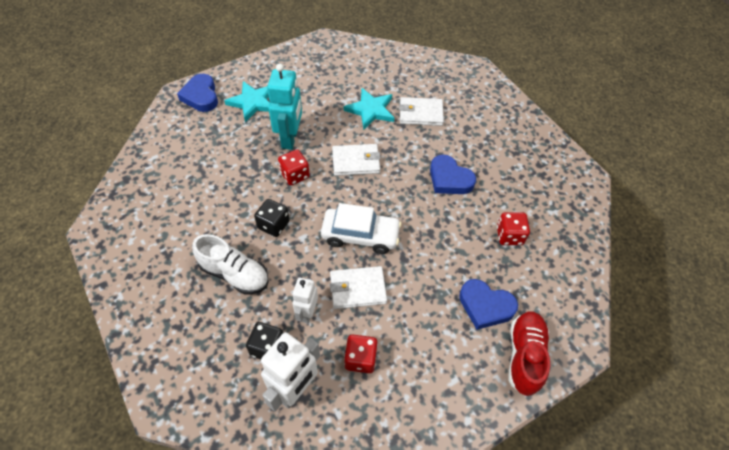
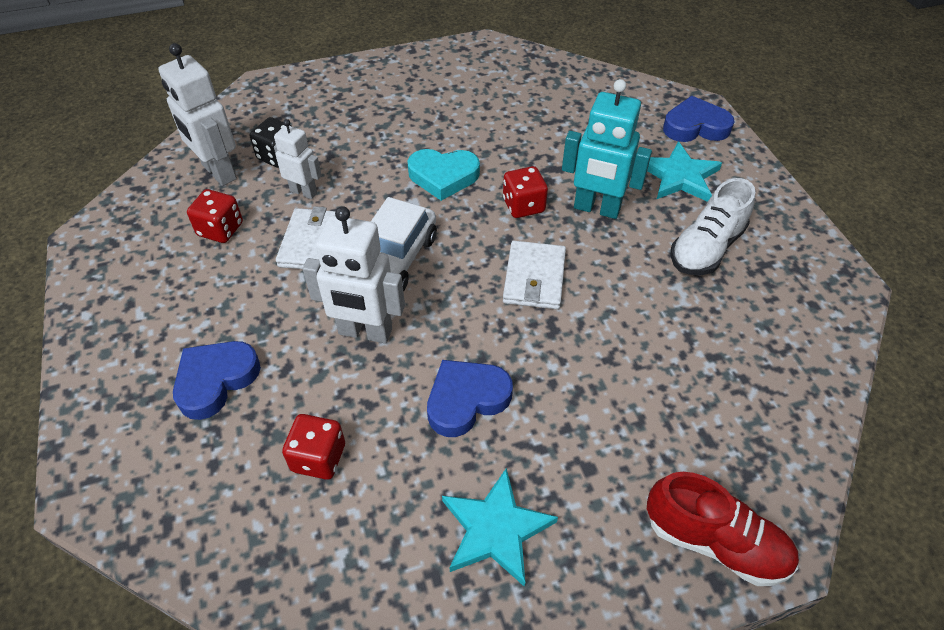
camera: 105 degrees right, 5 degrees down
white shoe [192,234,269,294] -> white shoe moved to [670,178,755,275]
black dice [254,199,290,237] -> turquoise heart [407,149,480,201]
turquoise star [344,88,394,130] -> turquoise star moved to [442,468,558,587]
white wallet [399,97,444,126] -> none
red shoe [509,311,550,396] -> red shoe moved to [647,472,799,586]
none -> white robot [303,206,405,343]

